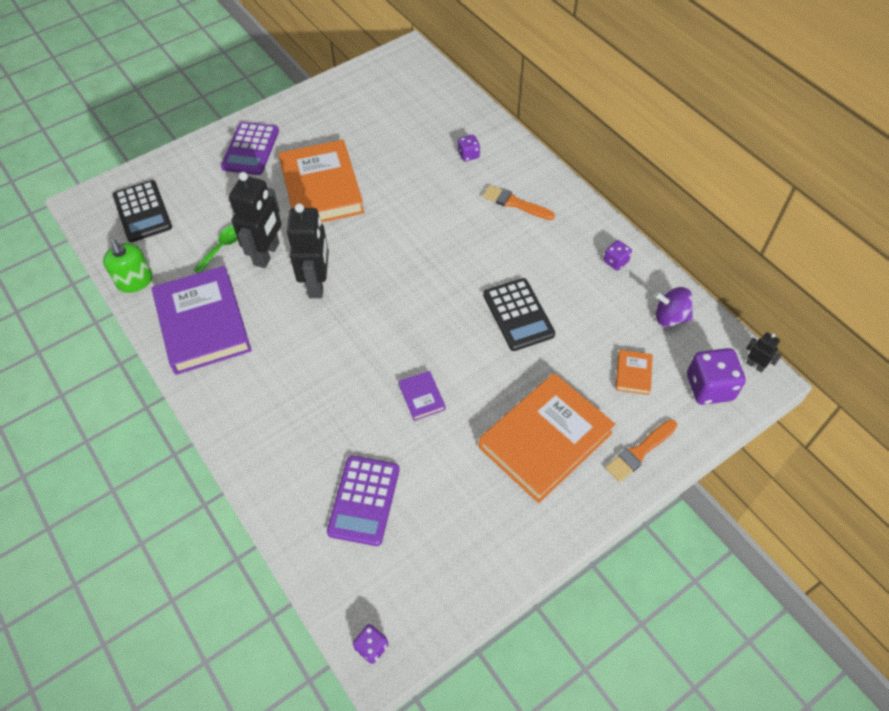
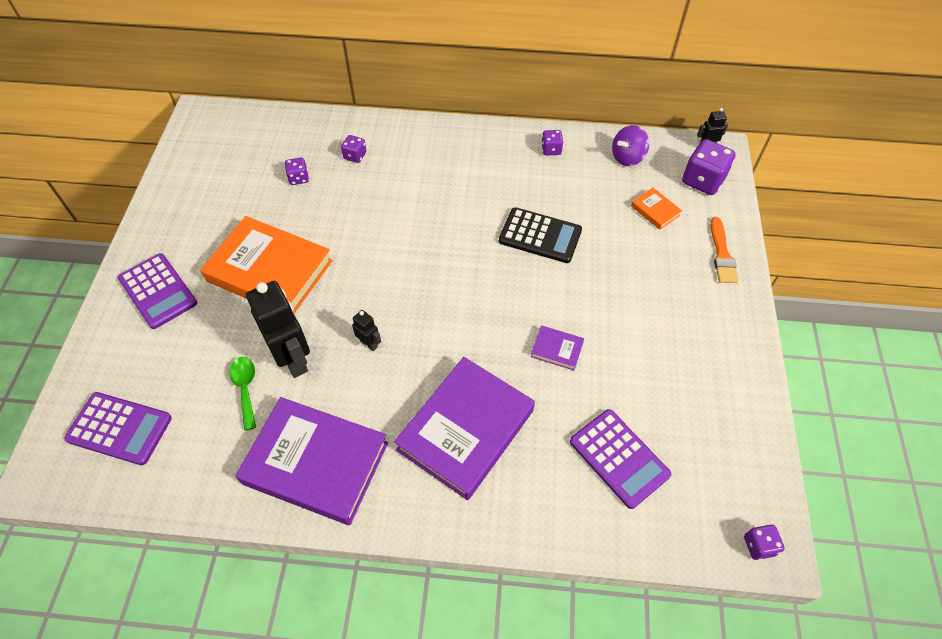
camera: 50 degrees left, 0 degrees up
green soap dispenser [103,239,153,293] -> none
black calculator [113,180,172,242] -> purple calculator [64,392,172,465]
black robot [287,203,329,298] -> black robot [352,310,381,351], size x0.46
orange book [479,373,616,503] -> none
orange brush [483,185,555,220] -> none
none -> purple dice [285,158,309,185]
none -> purple book [394,357,535,500]

